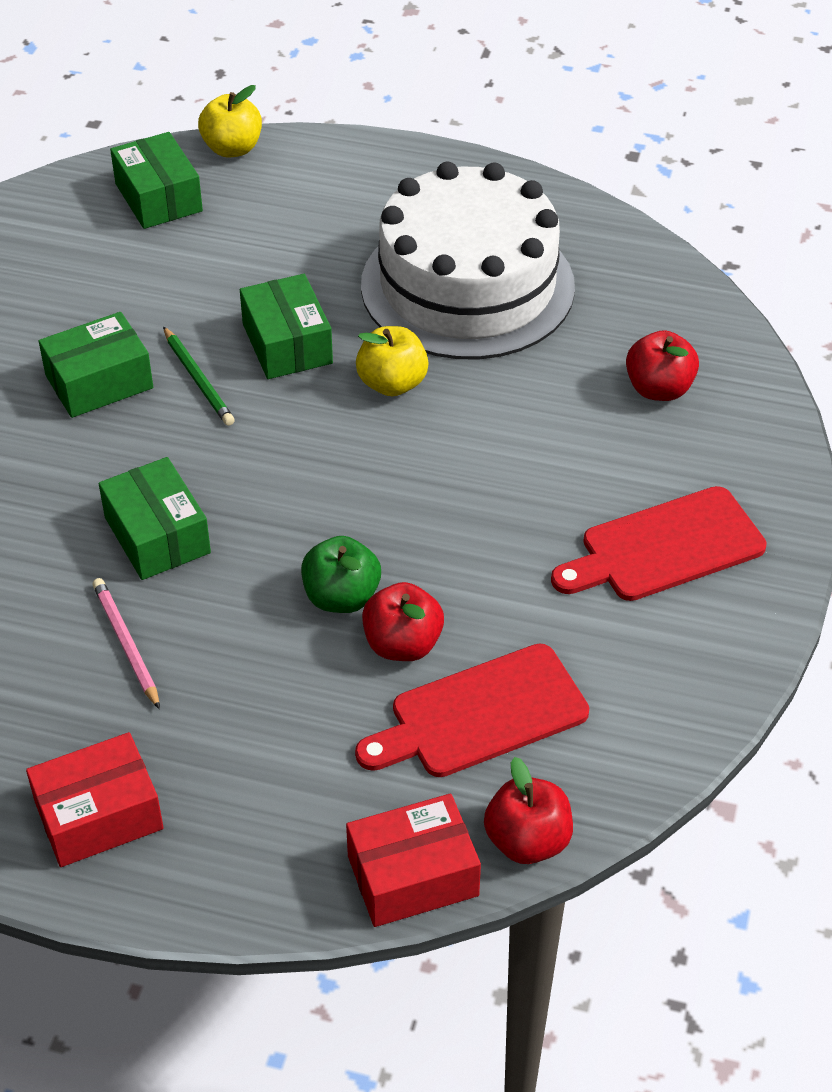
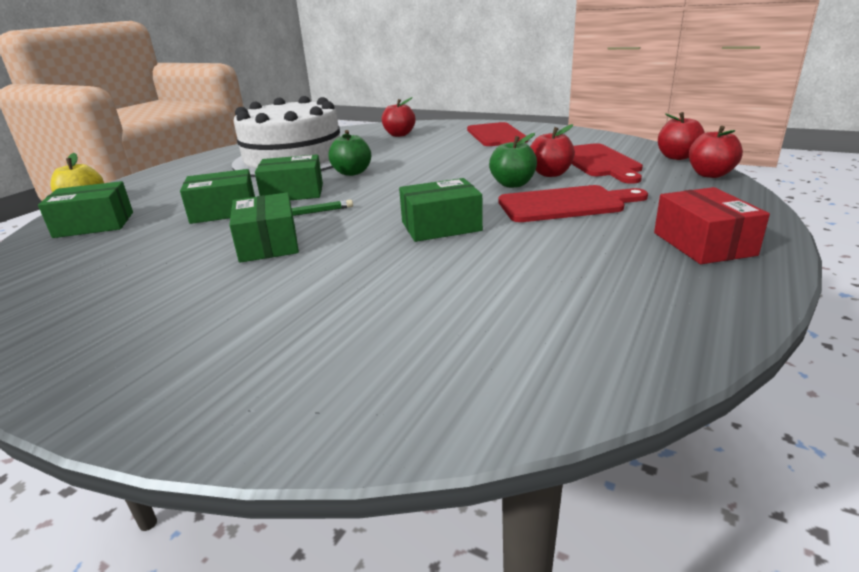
camera: 75 degrees left, 20 degrees down
pink pencil [92,578,160,709] -> none
red box [346,794,481,927] -> red apple [689,126,743,178]
yellow apple [356,326,429,396] -> green apple [328,130,371,176]
none -> green box [180,169,255,224]
none -> red cutting board [498,185,648,222]

